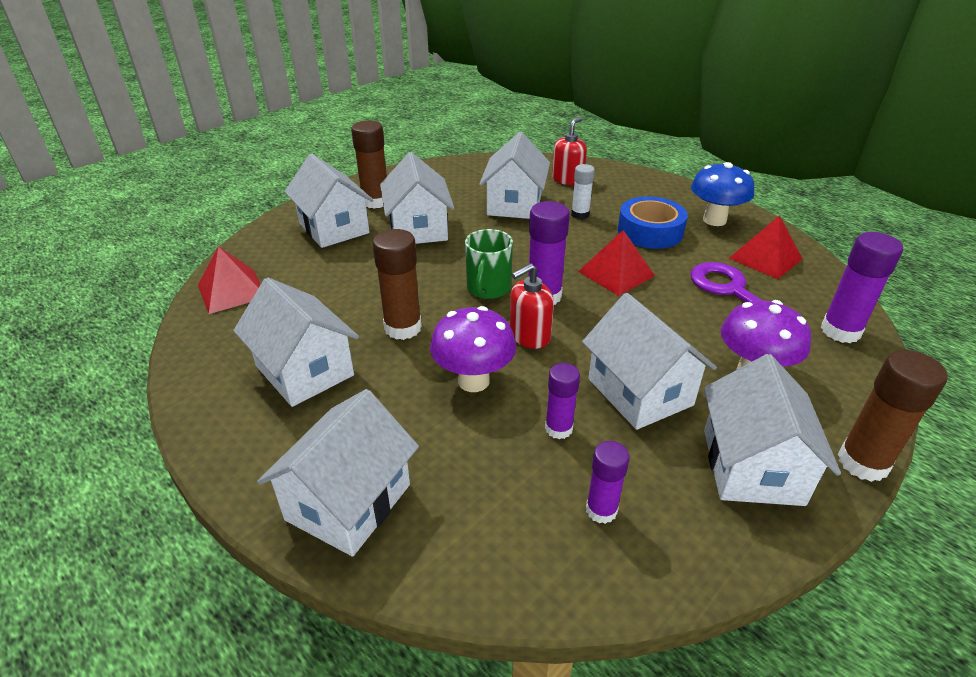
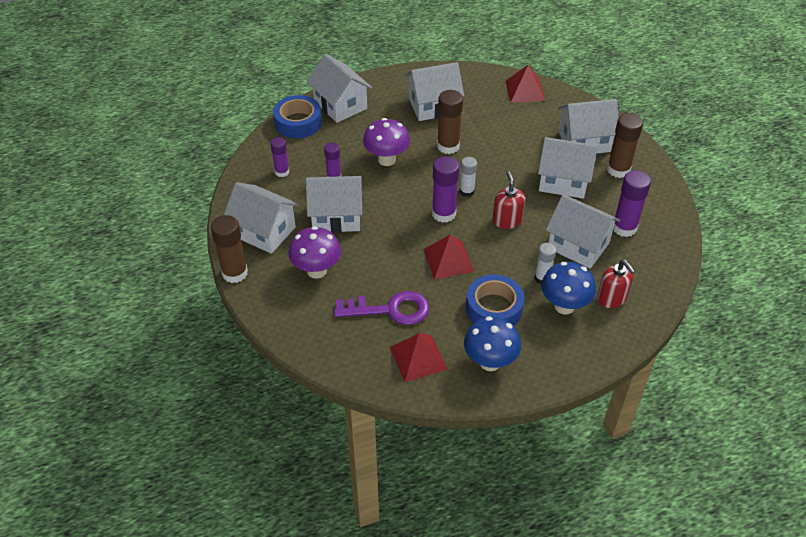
camera: 115 degrees right, 10 degrees up
green mug [465,229,513,299] -> white glue stick [460,157,477,197]
red soap dispenser [510,263,554,349] -> red soap dispenser moved to [492,171,525,229]
purple glue stick [821,232,903,343] -> purple glue stick moved to [613,170,651,237]
none -> blue tape [273,95,322,139]
none -> blue mushroom [541,262,596,315]

